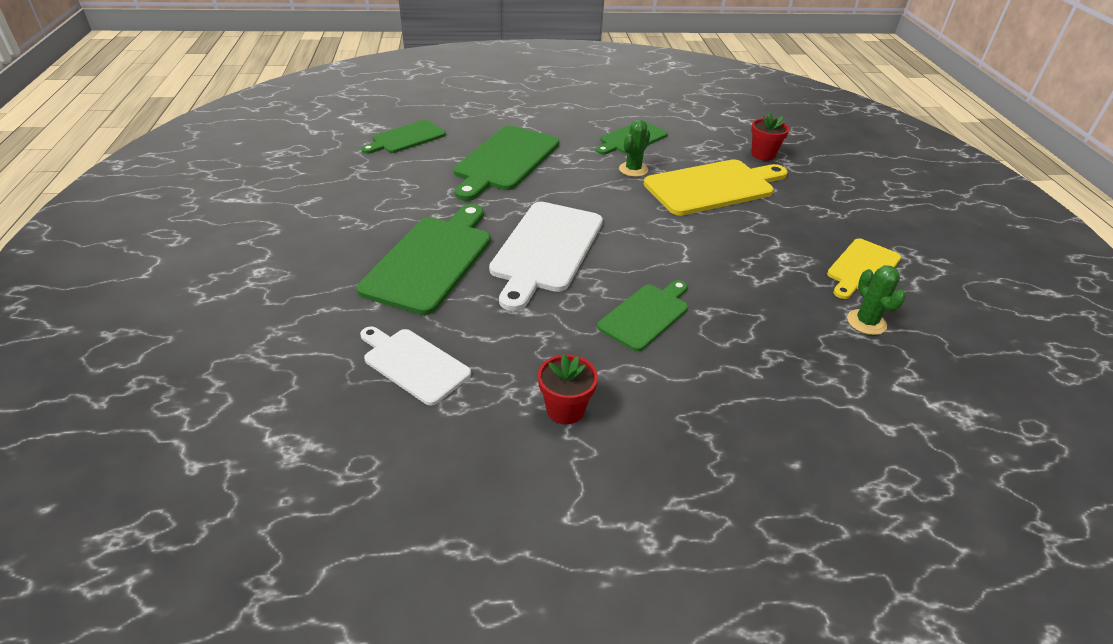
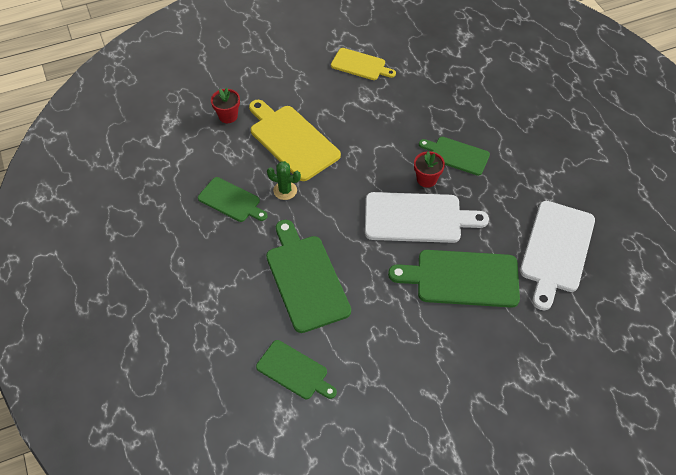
camera: 105 degrees left, 15 degrees up
white cutting board [360,326,471,406] -> white cutting board [520,201,595,310], size x1.65
green cutting board [454,126,559,201] -> green cutting board turned 120 degrees counterclockwise [266,220,351,333]
red flower pot [538,354,598,424] -> red flower pot moved to [414,151,445,188]
green cactus [847,265,906,335] -> none

